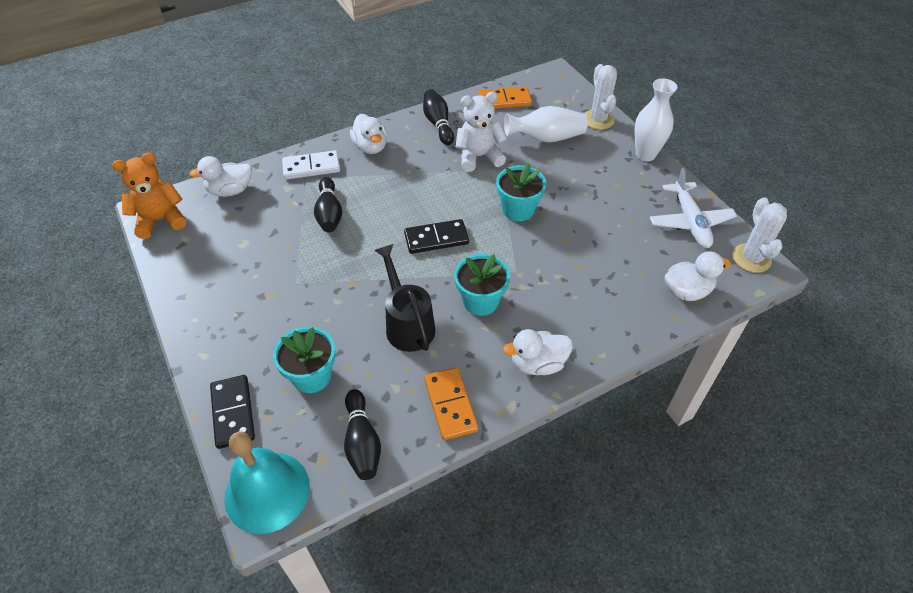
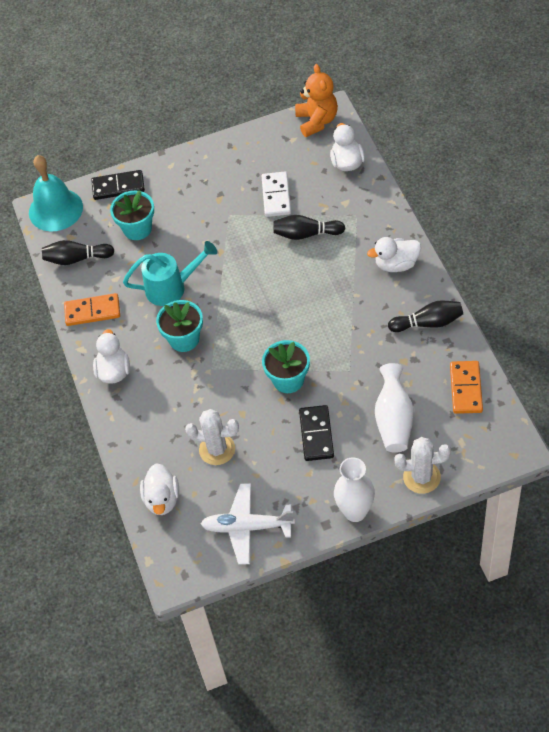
camera: 105 degrees right, 5 degrees up
white domino [282,150,340,180] -> white domino moved to [262,172,291,217]
black watering can [374,244,435,352] -> turquoise watering can [123,241,217,306]
black domino [404,219,469,254] -> black domino moved to [299,405,334,461]
white teddy bear [456,92,508,172] -> none
white cactus [732,197,787,273] -> white cactus moved to [185,409,239,465]

